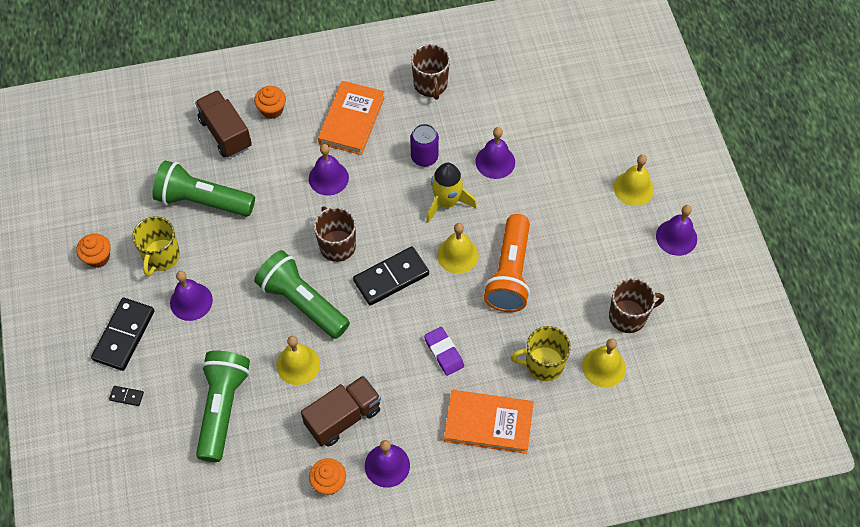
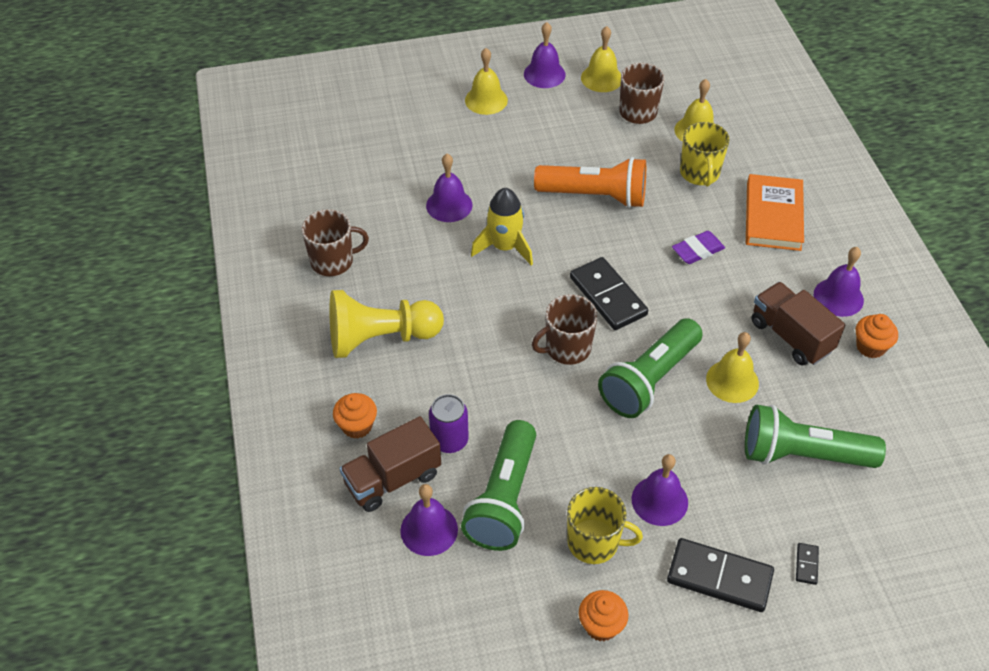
camera: 90 degrees left, 10 degrees down
purple bell [309,144,349,196] -> purple bell moved to [400,484,458,556]
orange book [318,81,385,155] -> yellow pawn [330,290,444,358]
purple can [410,124,439,167] -> purple can moved to [429,394,469,453]
yellow bell [437,223,479,274] -> yellow bell moved to [581,26,621,92]

